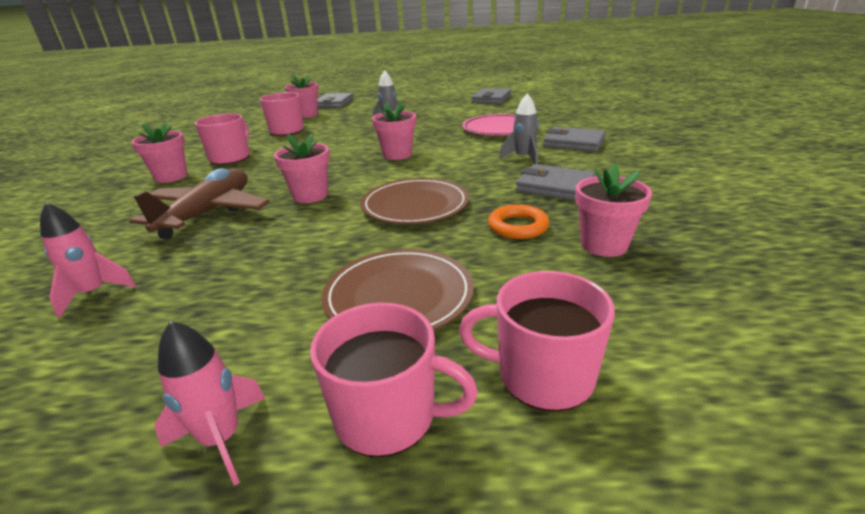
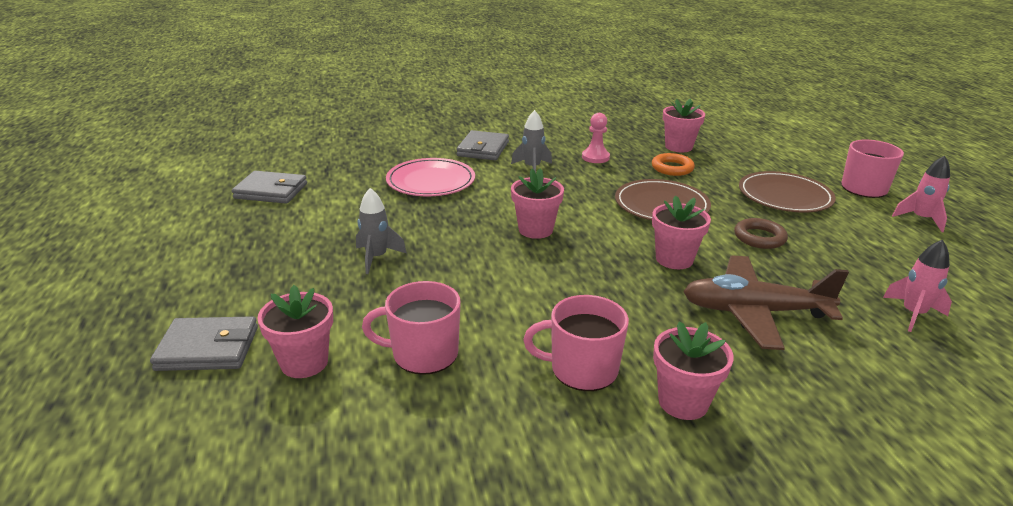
camera: 105 degrees left, 0 degrees up
pink mug [459,271,615,412] -> none
grey wallet [516,164,595,201] -> pink pawn [582,113,610,163]
none -> brown ring [734,218,788,249]

